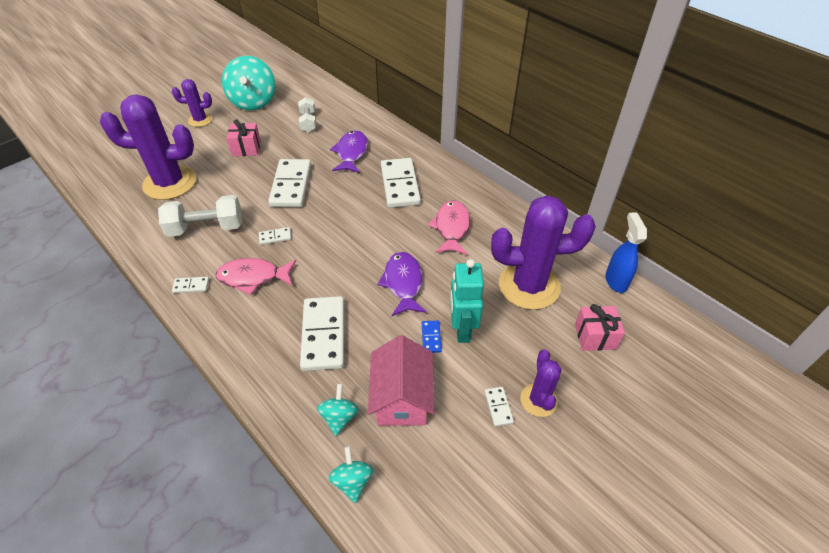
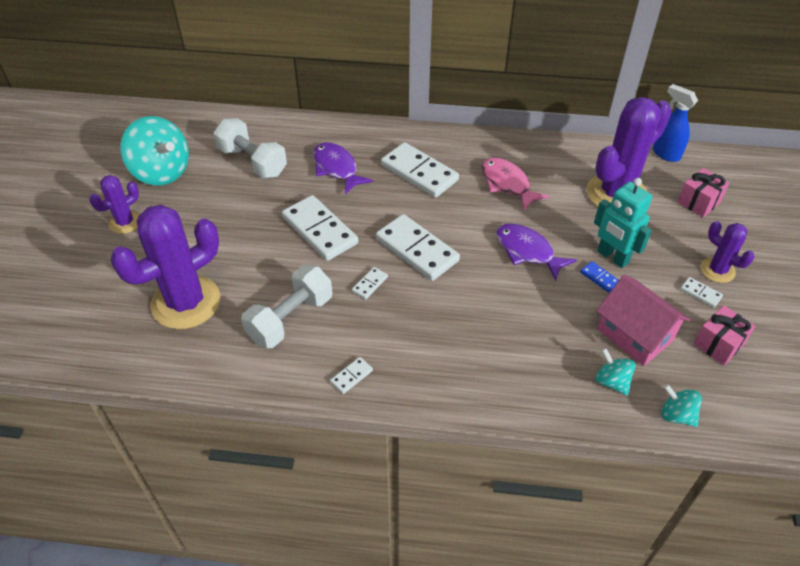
camera: 40 degrees left, 0 degrees up
pink fish [216,258,296,295] -> none
pink gift [226,119,261,156] -> pink gift moved to [693,305,755,365]
white dumbbell [298,97,316,132] -> white dumbbell [213,119,287,178], size x1.61
white domino [300,296,344,371] -> white domino moved to [376,214,460,281]

